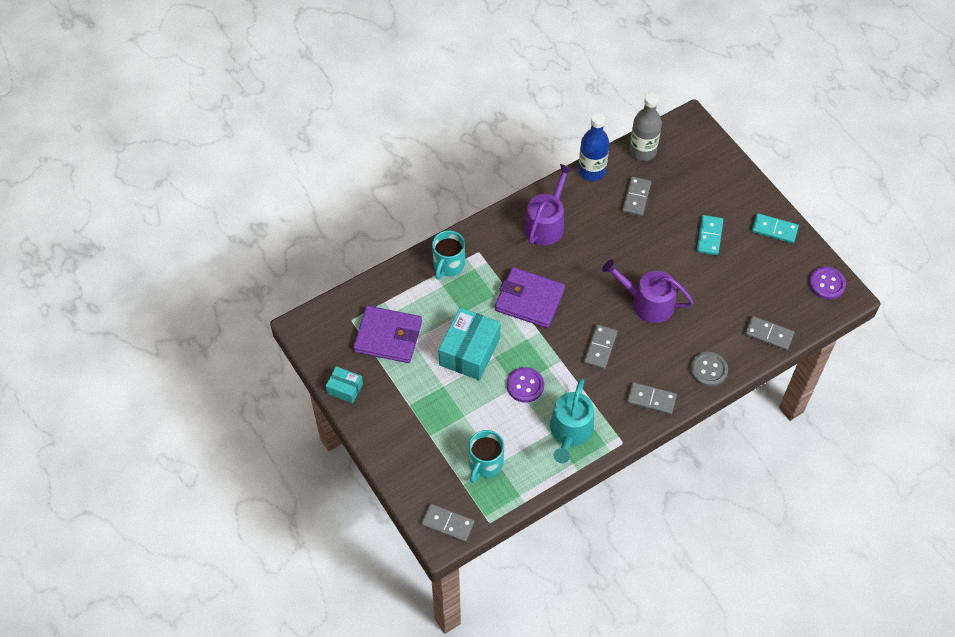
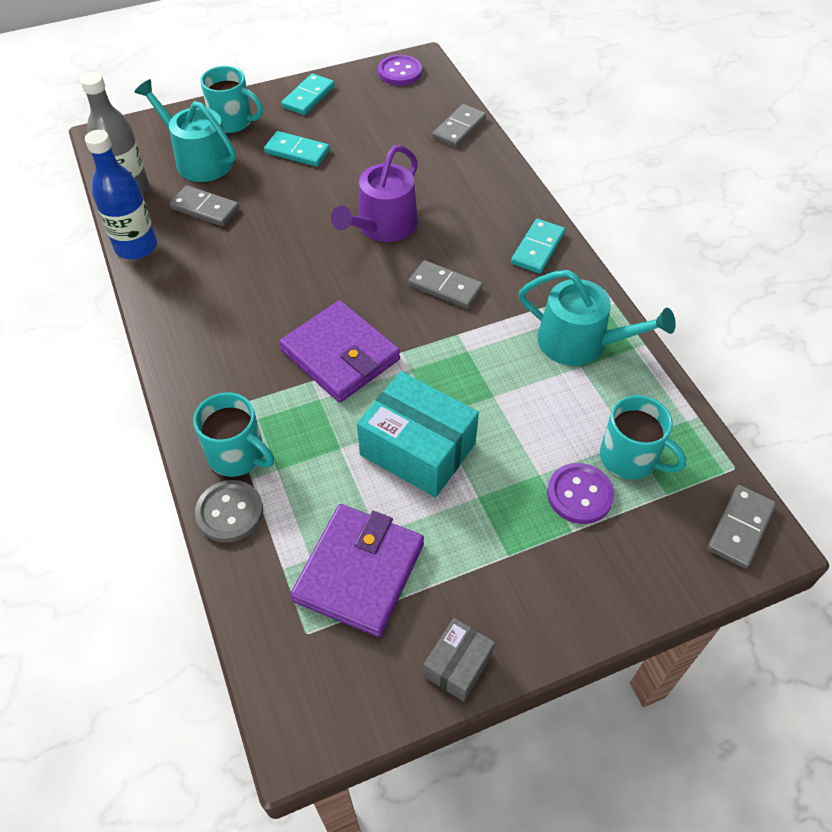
camera: 80 degrees left, 5 degrees down
turquoise box [326,366,363,403] -> grey box [423,618,495,702]
purple wallet [495,267,565,328] -> purple wallet turned 75 degrees counterclockwise [279,300,400,402]
purple button [507,367,544,403] -> purple button moved to [547,463,614,524]
purple watering can [524,164,573,245] -> none
grey domino [627,382,677,415] -> turquoise domino [511,219,565,273]
grey button [690,352,728,387] -> grey button moved to [195,480,263,543]
none -> turquoise watering can [134,79,236,182]
none -> turquoise mug [200,66,263,133]

